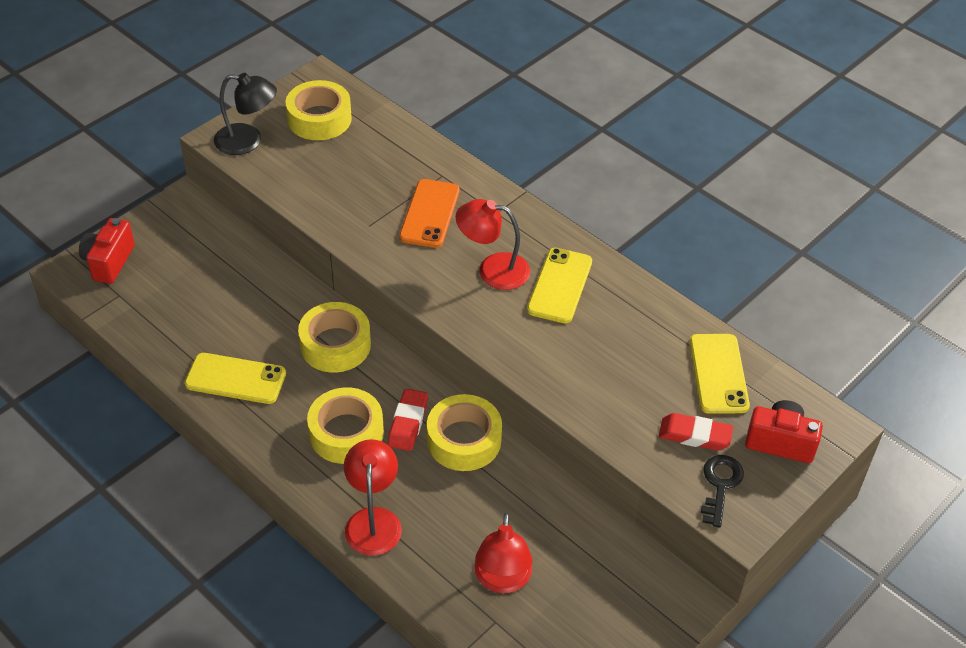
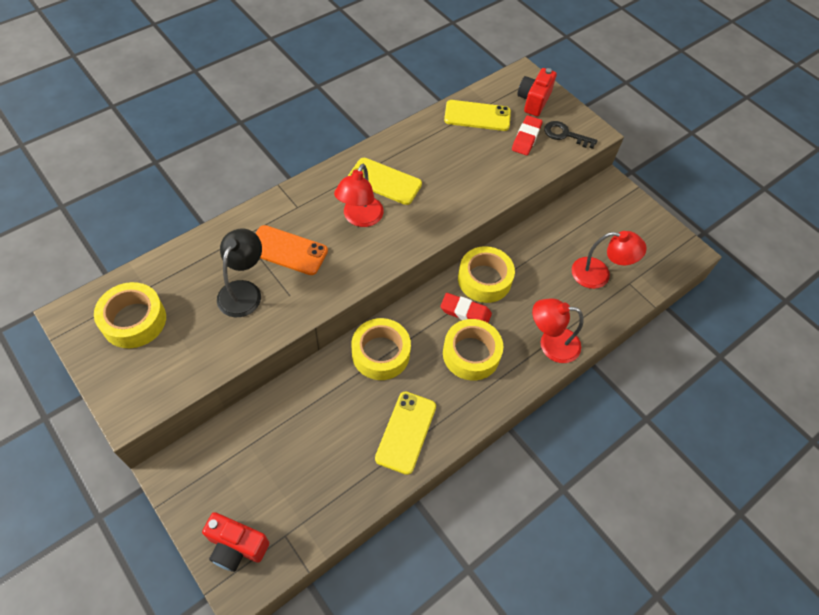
camera: 85 degrees left, 10 degrees up
black lamp [214,73,277,155] -> black lamp moved to [217,228,262,317]

